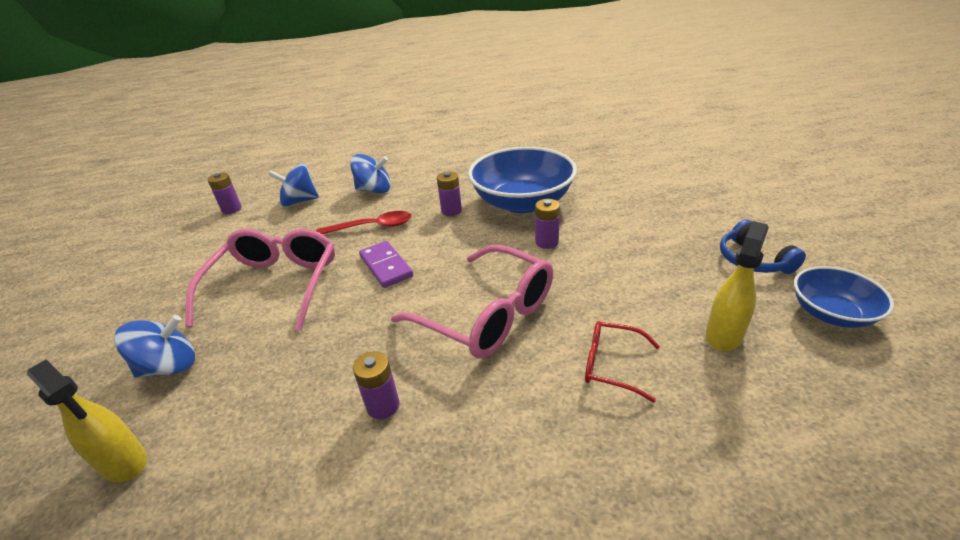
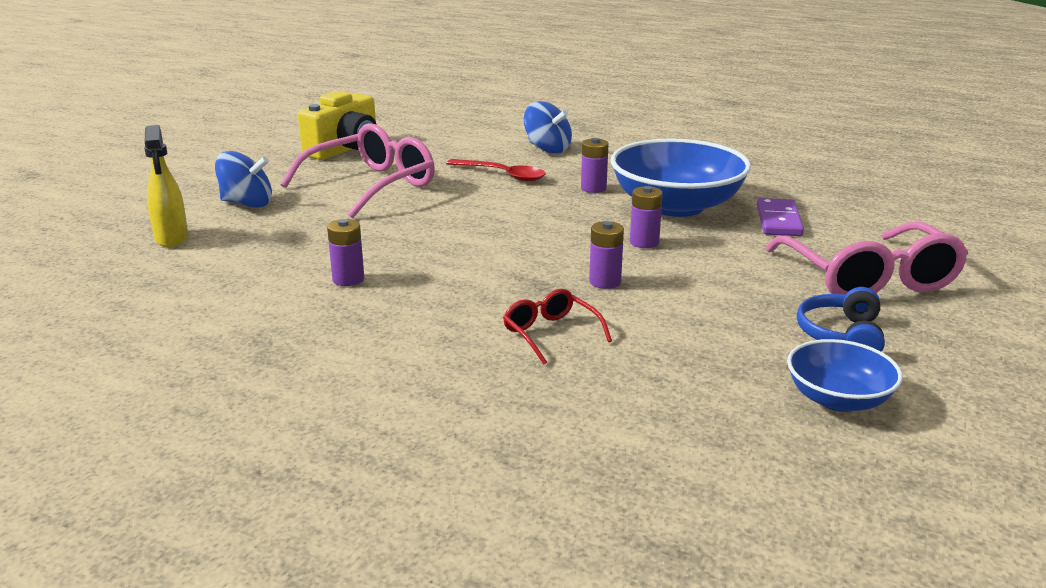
camera: 35 degrees right, 10 degrees down
purple battery [207,173,242,214] -> purple battery moved to [589,221,624,289]
blue spinning top [269,163,319,207] -> none
purple domino [359,241,413,288] -> purple domino moved to [757,198,804,236]
pink glasses [391,245,553,358] -> pink glasses moved to [766,222,968,295]
yellow spray bottle [706,221,769,351] -> none
none -> yellow camera [298,91,377,160]

